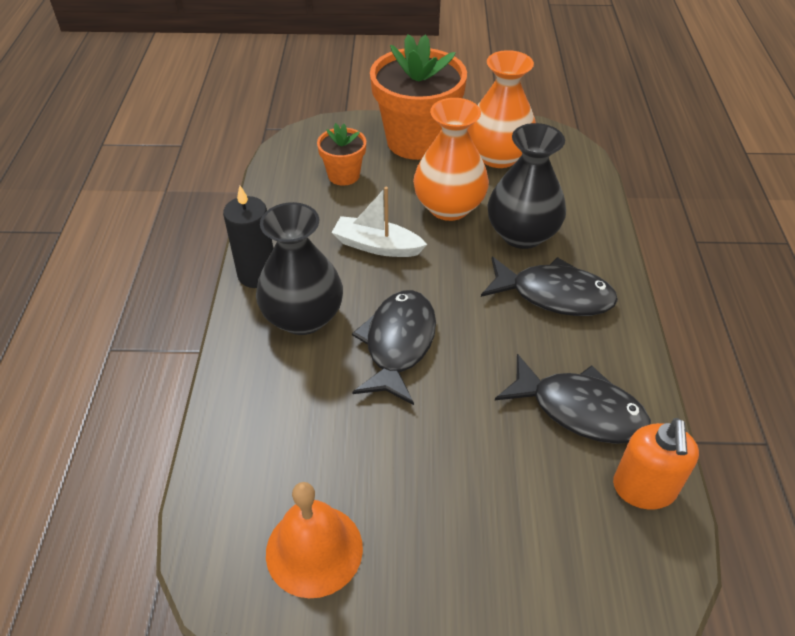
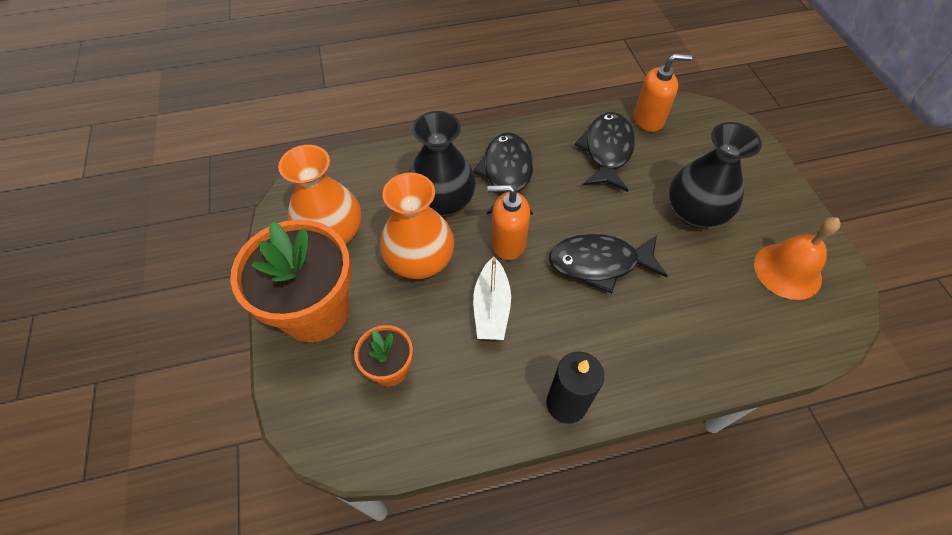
camera: 105 degrees left, 10 degrees up
black vase [256,202,343,335] -> black vase moved to [669,122,762,228]
none -> orange soap dispenser [487,184,530,260]

